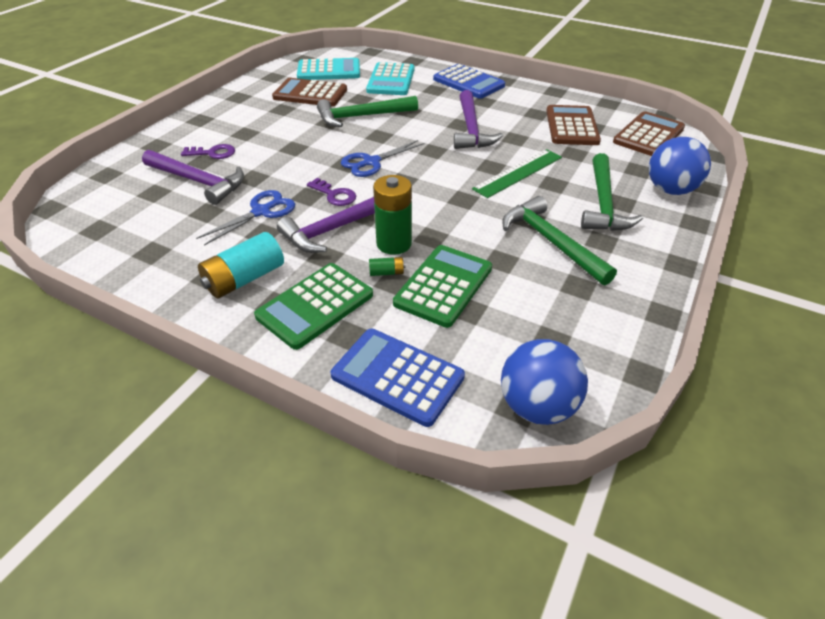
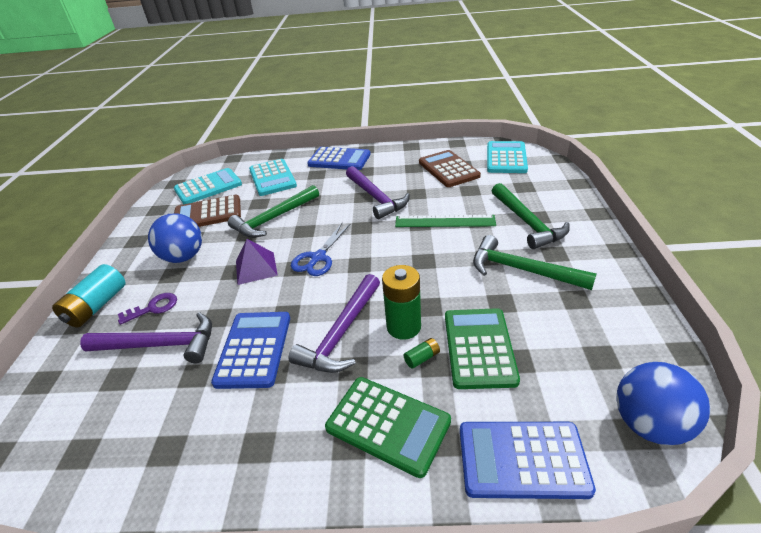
camera: 25 degrees left, 5 degrees down
blue scissors [196,190,295,246] -> blue calculator [211,312,290,389]
turquoise battery [198,232,284,298] -> turquoise battery moved to [52,264,125,327]
green calculator [254,263,373,350] -> green calculator turned 75 degrees counterclockwise [325,377,451,478]
purple key [307,178,356,206] -> none
green ruler [472,149,562,198] -> green ruler turned 75 degrees clockwise [395,215,496,227]
brown calculator [613,111,685,156] -> turquoise calculator [487,141,528,173]
blue ball [649,137,711,195] -> blue ball moved to [148,213,202,263]
none -> purple pyramid [236,239,278,285]

